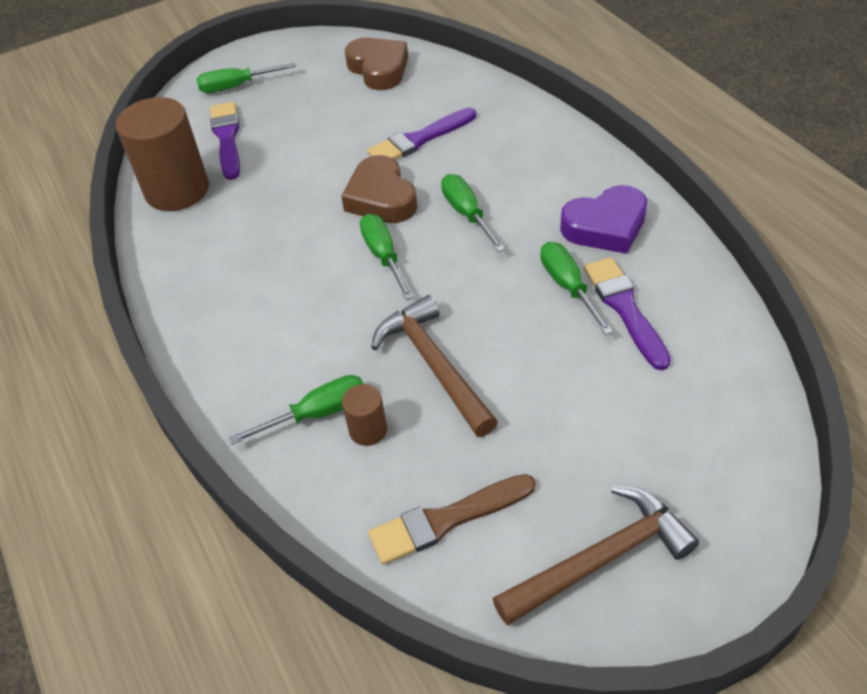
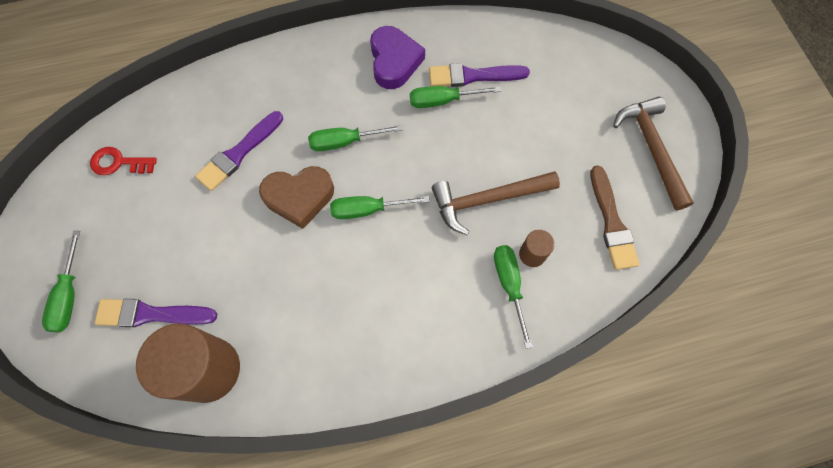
camera: 80 degrees left, 20 degrees up
brown heart [345,37,408,90] -> red key [90,147,157,175]
purple brush [367,108,476,160] -> purple brush turned 60 degrees clockwise [195,111,283,191]

